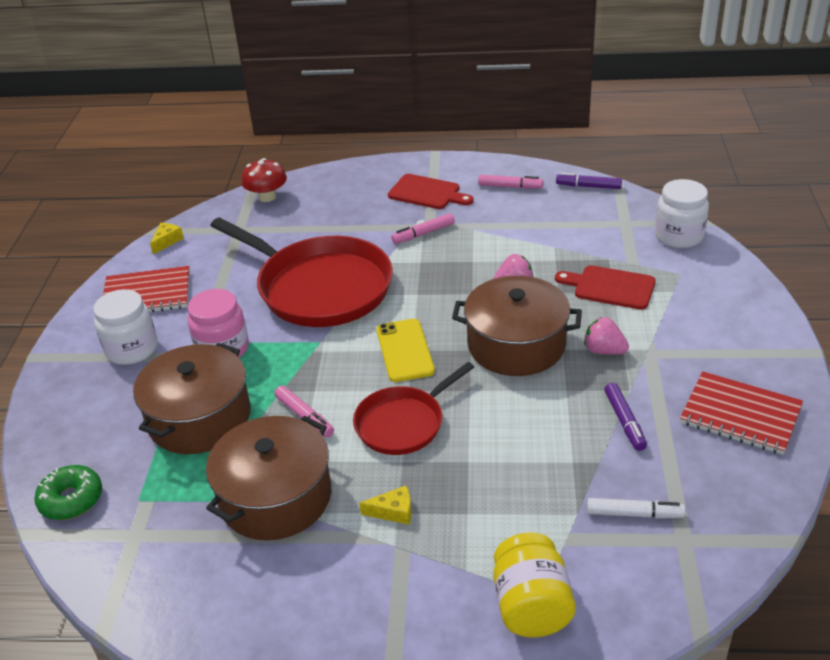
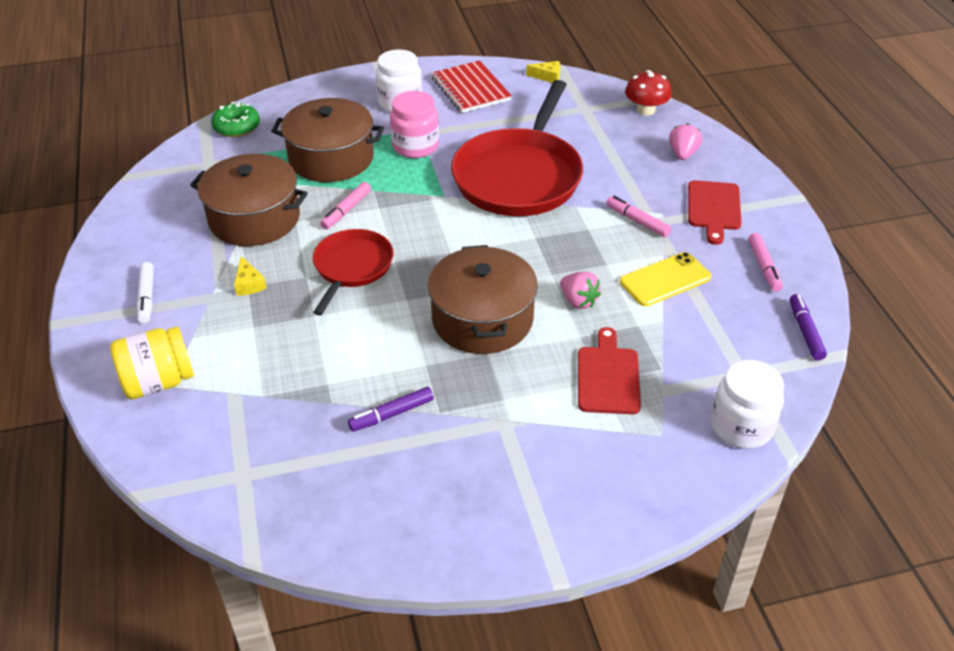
camera: 70 degrees right, 5 degrees up
red pan [353,362,474,455] -> red pan turned 75 degrees clockwise [313,229,394,316]
yellow phone [376,319,435,382] -> yellow phone moved to [620,252,712,306]
pink strawberry [584,317,629,354] -> pink strawberry moved to [669,123,702,160]
white marker [587,498,685,519] -> white marker moved to [137,262,154,323]
red notebook [680,371,803,455] -> none

